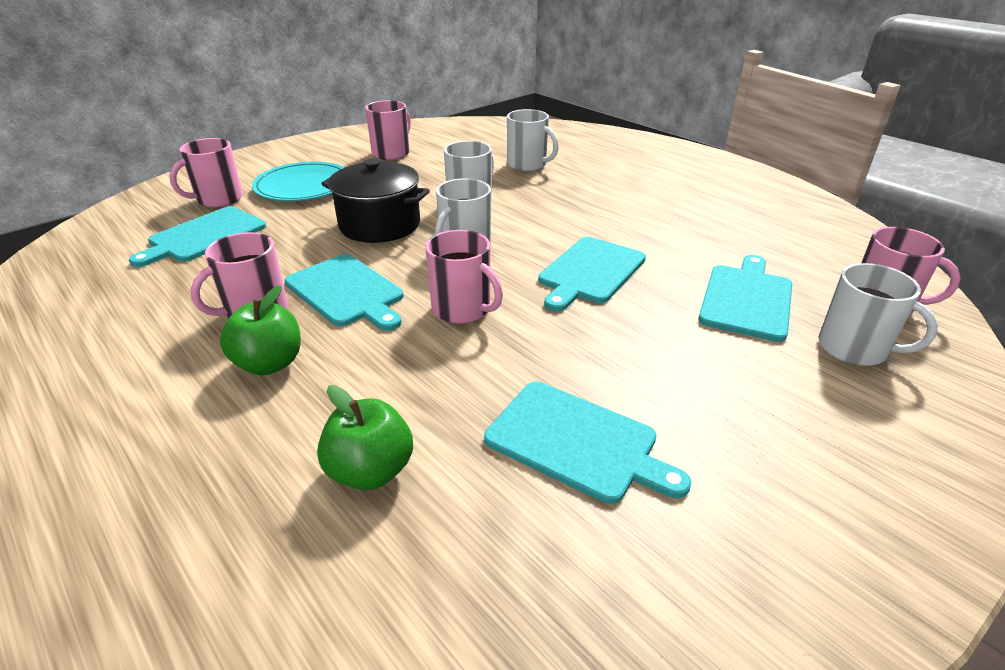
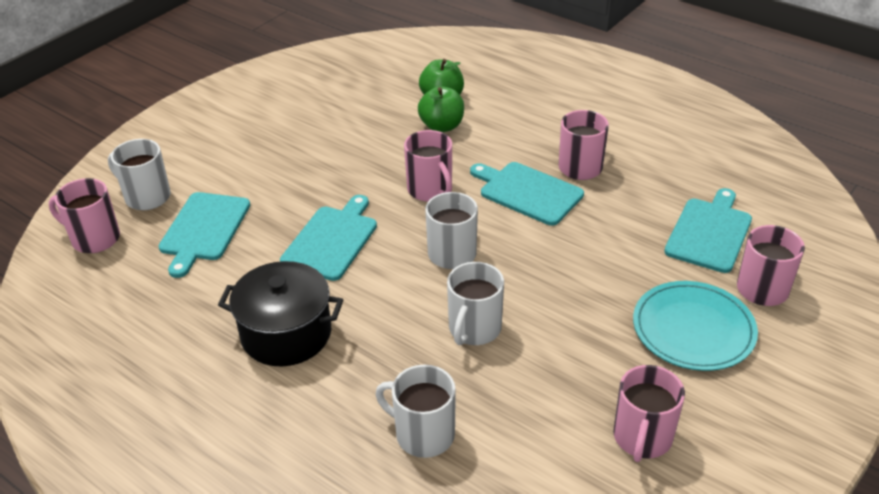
camera: 170 degrees right, 5 degrees up
green apple [220,285,301,375] -> green apple moved to [418,86,464,132]
black pot [321,159,430,243] -> black pot moved to [218,261,343,366]
pink mug [425,230,503,324] -> pink mug turned 150 degrees counterclockwise [404,130,452,202]
turquoise cutting board [484,382,691,504] -> none

